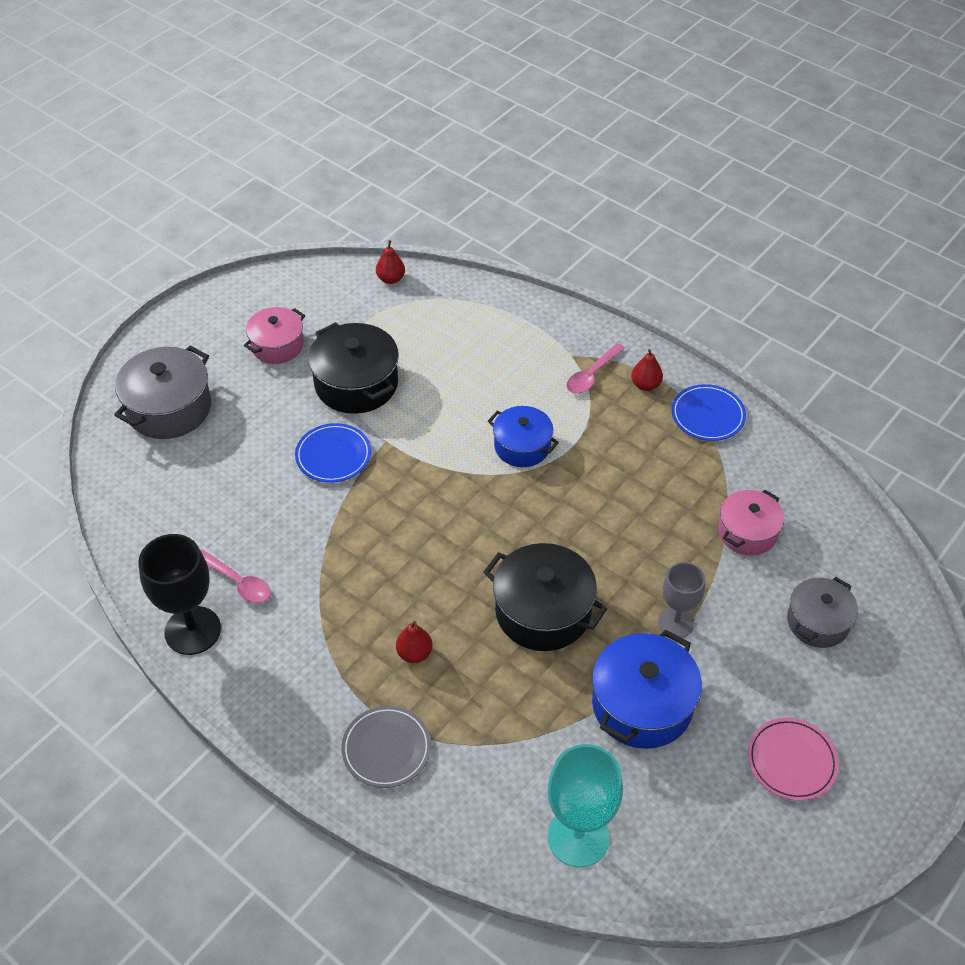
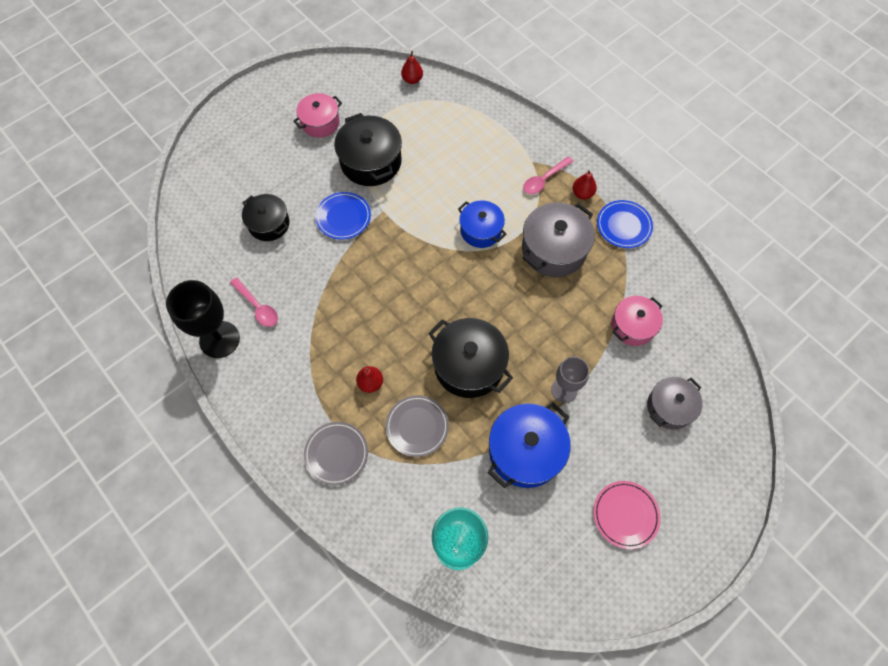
camera: 10 degrees right, 15 degrees up
grey pot [114,346,211,439] -> grey pot moved to [522,202,595,277]
none -> black pot [242,194,289,241]
none -> grey plate [386,395,449,457]

